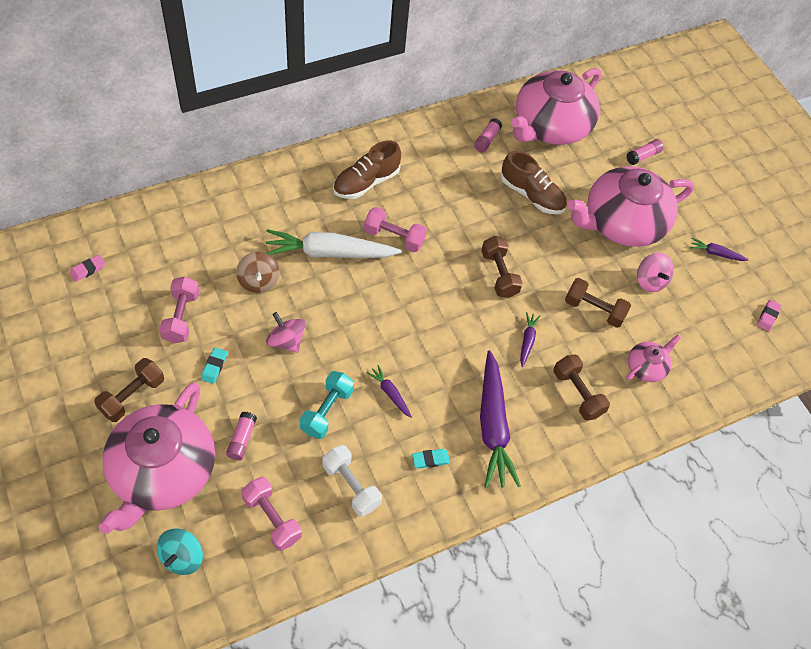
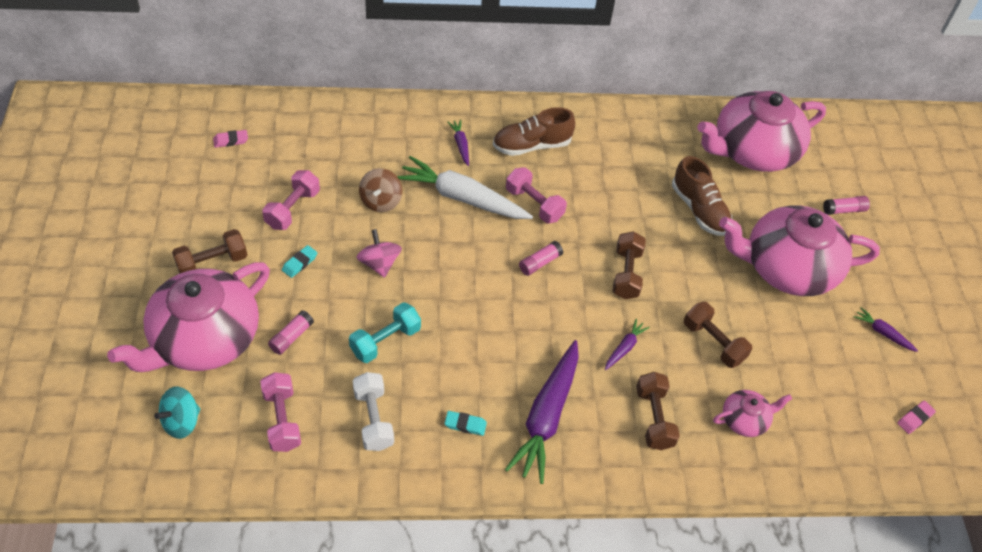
camera: 25 degrees right, 5 degrees down
purple carrot [366,365,412,418] -> purple carrot moved to [448,120,469,166]
pink glue stick [474,118,502,152] -> pink glue stick moved to [519,241,563,276]
pink spinning top [637,253,674,292] -> none

